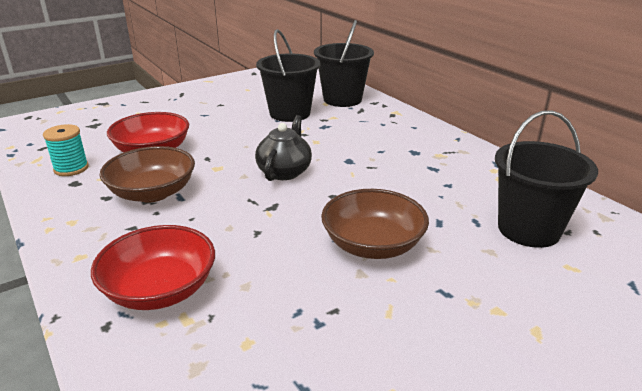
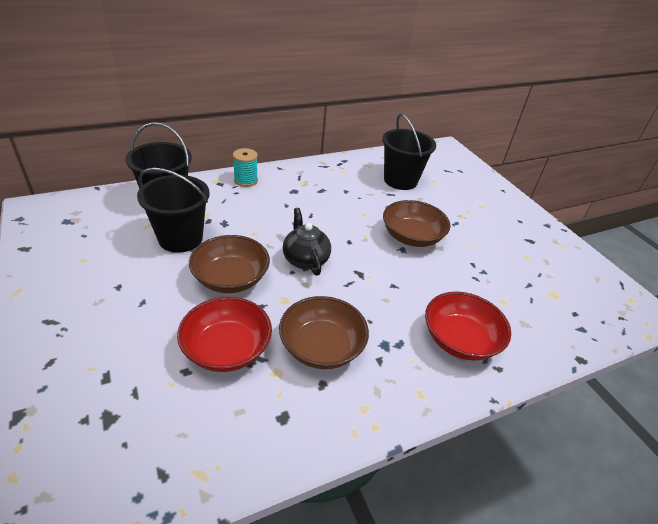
camera: 85 degrees left, 10 degrees up
turquoise spool [43,124,89,176] -> turquoise spool moved to [233,148,258,187]
black teapot [255,115,312,181] -> black teapot turned 45 degrees clockwise [283,208,331,275]
none -> brown bowl [189,235,270,293]

